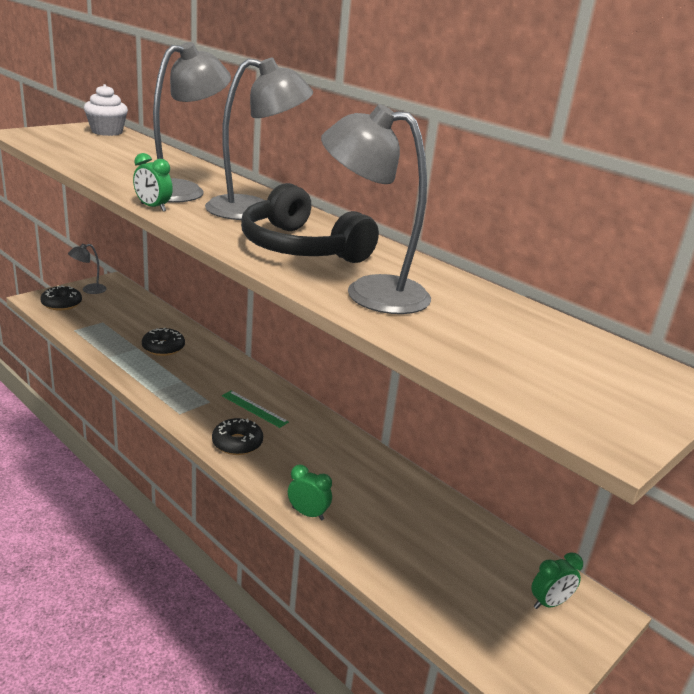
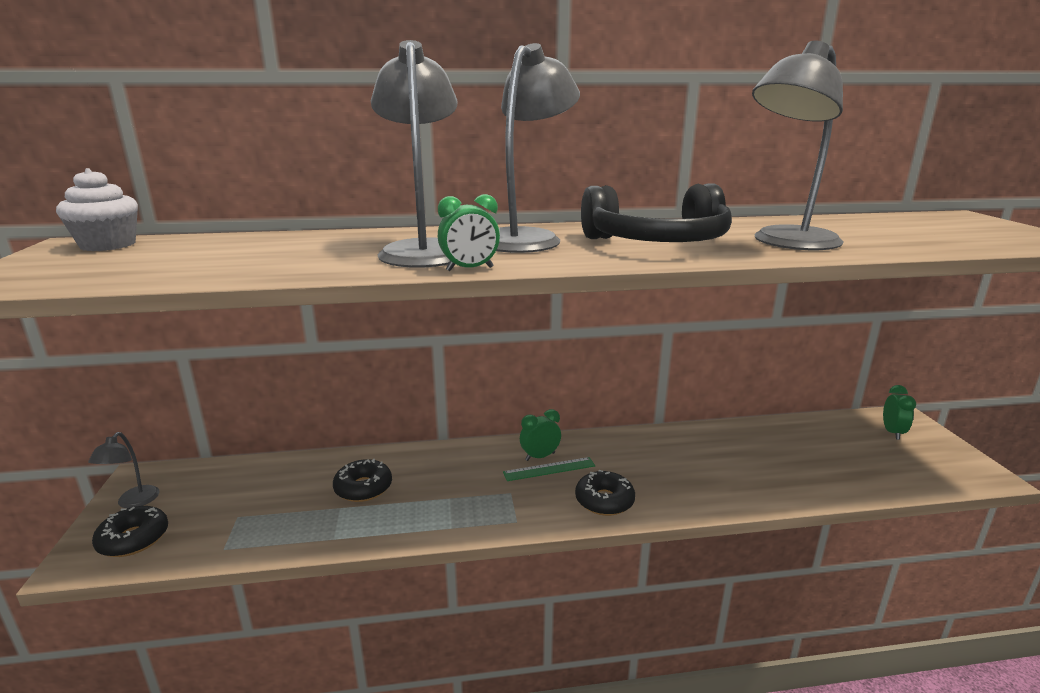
camera: 50 degrees left, 5 degrees down
green clock [288,465,332,520] -> green clock moved to [520,409,561,461]

